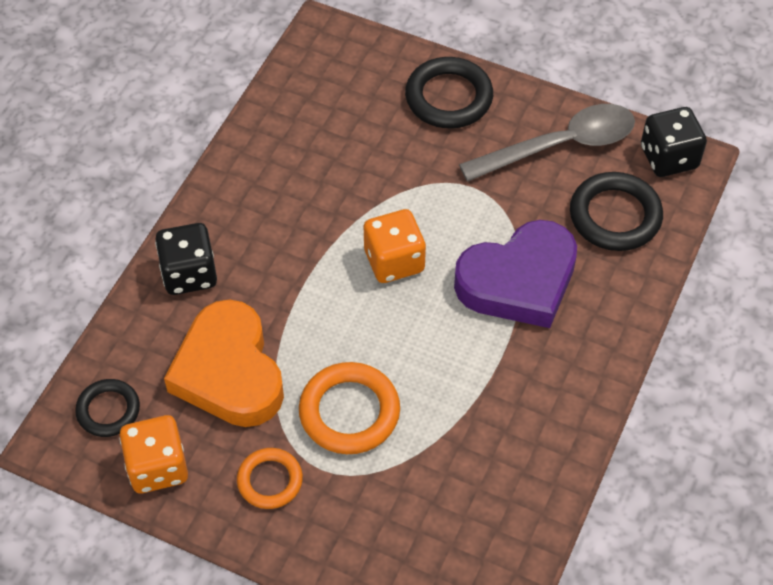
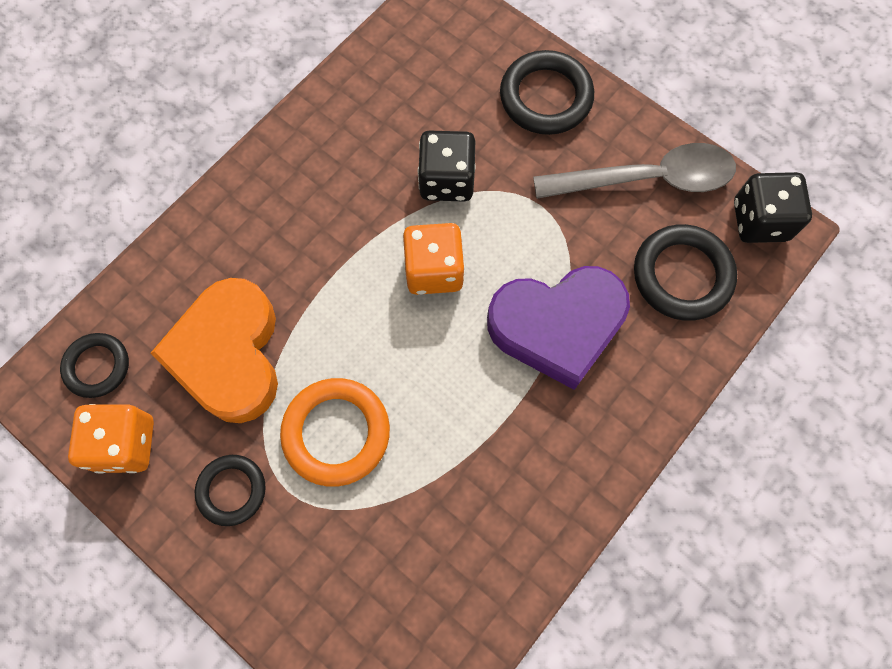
camera: 15 degrees right, 15 degrees up
black dice [155,223,217,295] -> black dice moved to [418,131,475,202]
orange ring [237,448,303,509] -> black ring [195,455,266,526]

